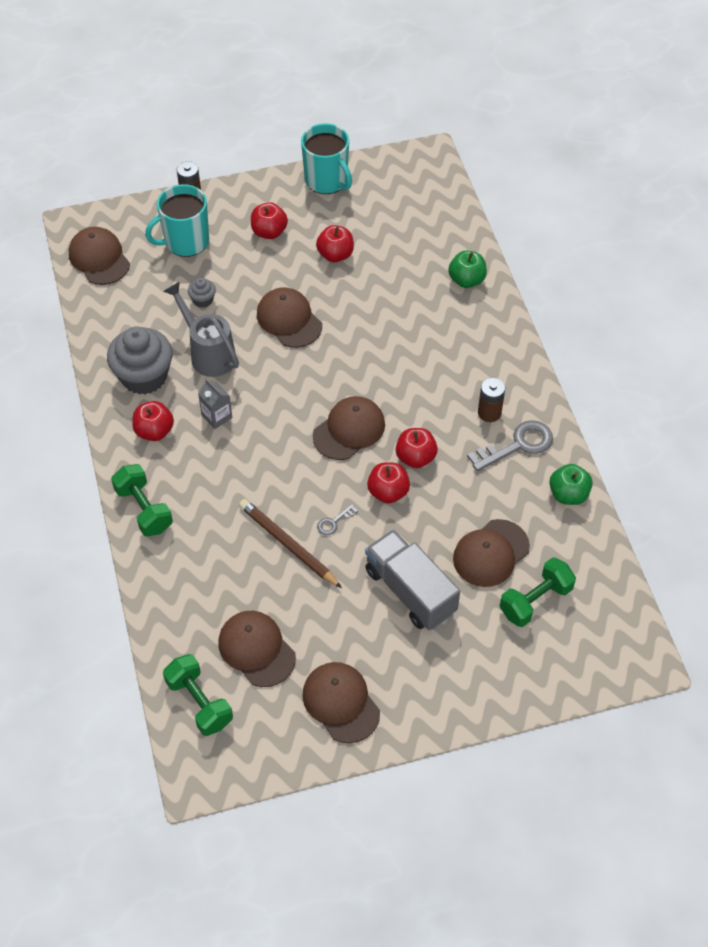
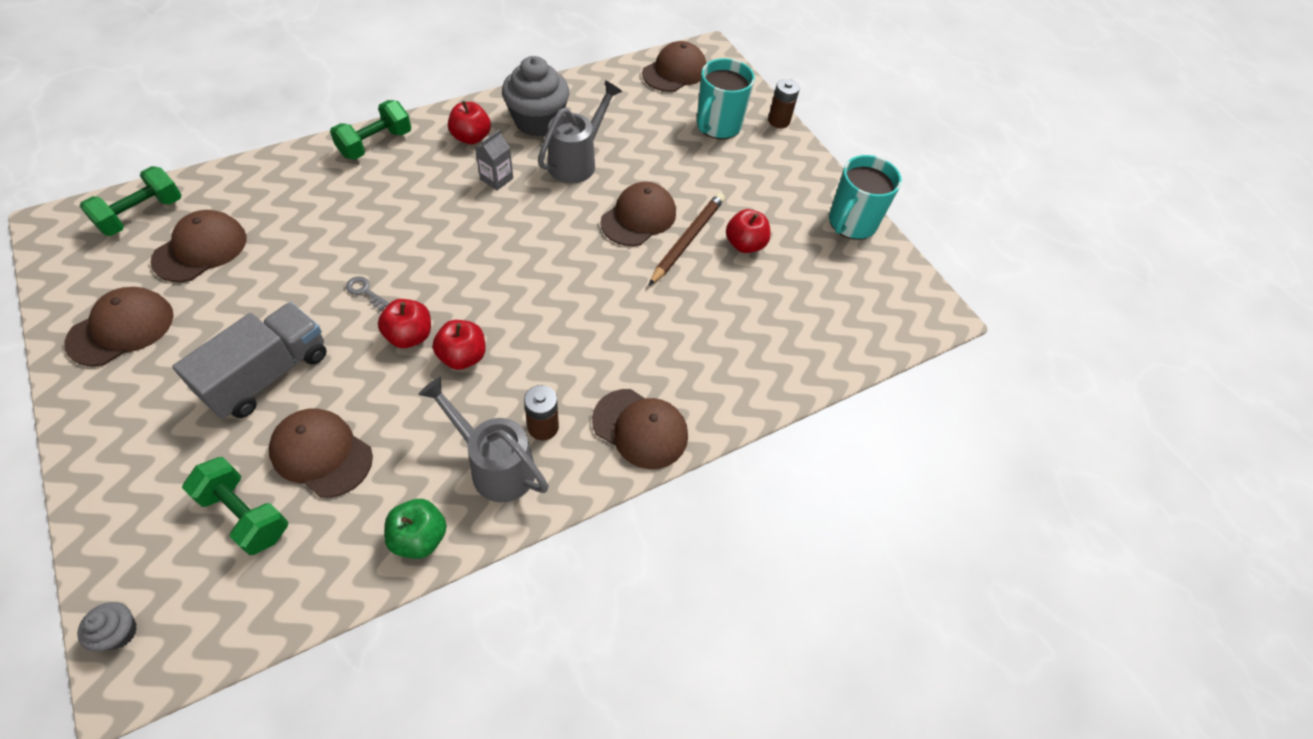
camera: 70 degrees right, 0 degrees up
turquoise mug [145,184,209,257] -> turquoise mug turned 105 degrees counterclockwise [697,58,755,139]
grey cupcake [188,278,216,308] -> grey cupcake moved to [77,602,137,652]
brown pencil [239,499,342,588] -> brown pencil moved to [649,192,725,285]
red apple [251,202,288,239] -> none
brown cap [313,396,385,460] -> brown cap moved to [592,389,688,469]
green apple [448,250,487,288] -> none
grey key [467,420,553,471] -> grey watering can [418,377,549,502]

